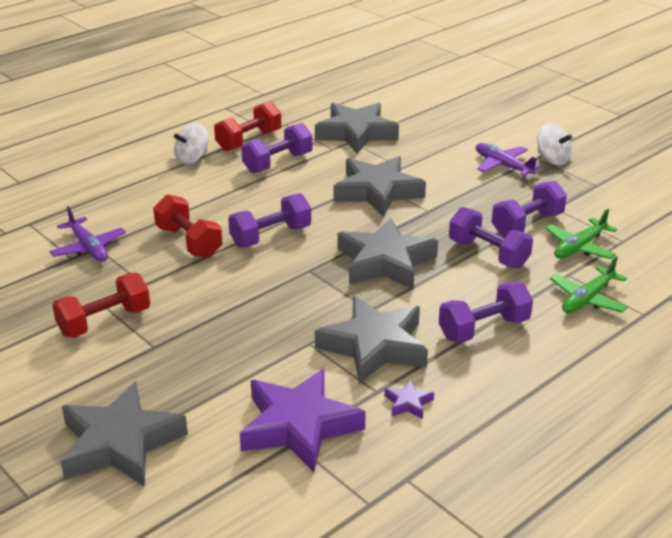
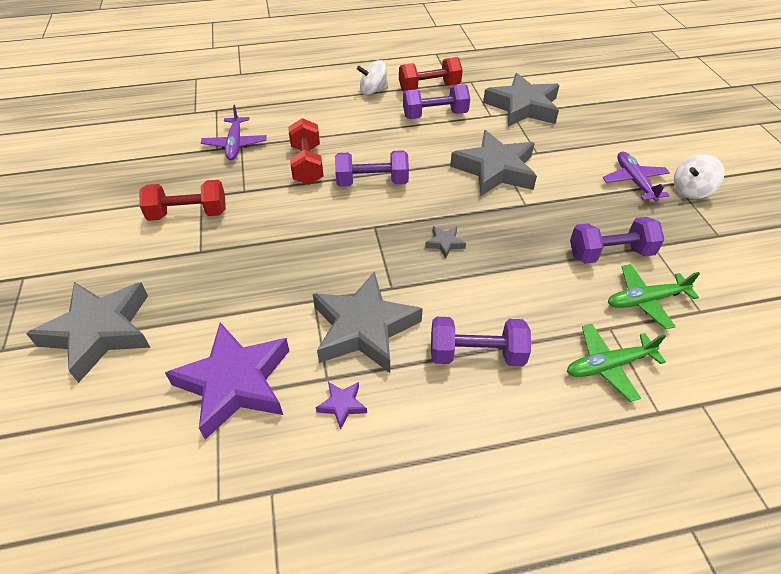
camera: 30 degrees right, 15 degrees up
grey star [337,218,438,289] -> grey star [425,226,466,258], size x0.41
purple dumbbell [449,207,533,268] -> none
white spinning top [537,123,573,165] -> white spinning top turned 75 degrees clockwise [674,154,724,199]

